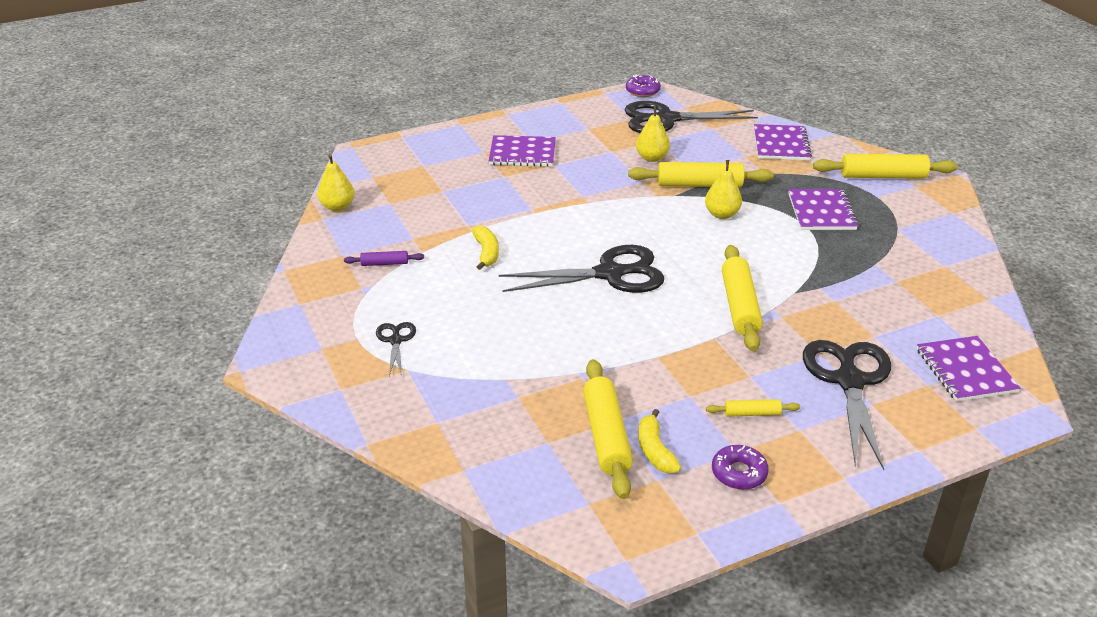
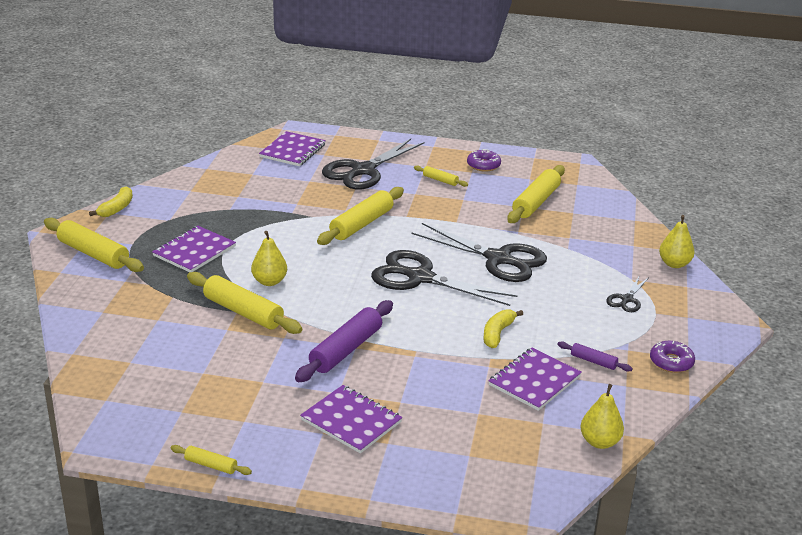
camera: 145 degrees left, 5 degrees down
black scissors [624,101,758,133] -> black scissors moved to [411,223,547,282]
purple donut [626,75,661,97] -> purple donut moved to [650,341,695,373]
yellow pear [636,106,670,162] -> yellow pear moved to [659,215,695,268]
yellow banana [638,409,681,474] -> yellow banana moved to [89,186,133,217]
purple notebook [754,124,812,160] -> purple notebook moved to [488,348,582,411]
none -> yellow rolling pin [171,445,252,475]
none -> purple rolling pin [295,300,393,382]

